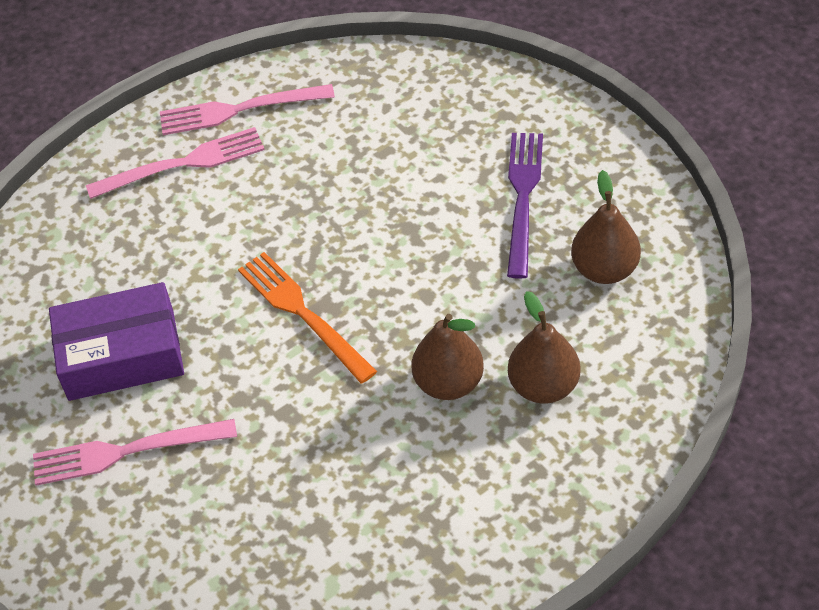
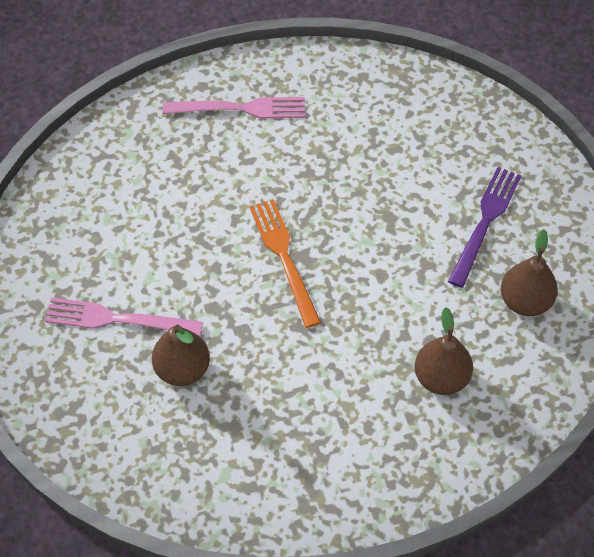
camera: 15 degrees right, 5 degrees up
purple box [49,282,184,401] -> none
pink fork [160,84,335,135] -> none
brown pear [412,314,484,400] -> brown pear moved to [152,325,210,386]

